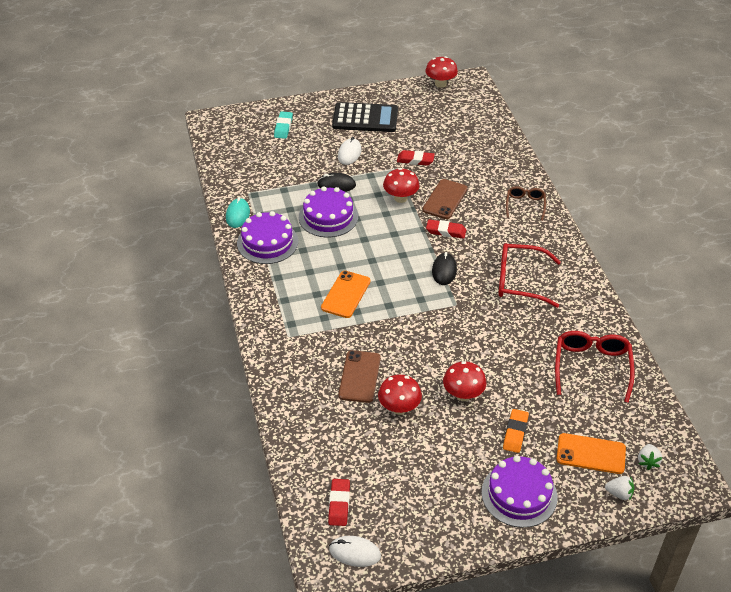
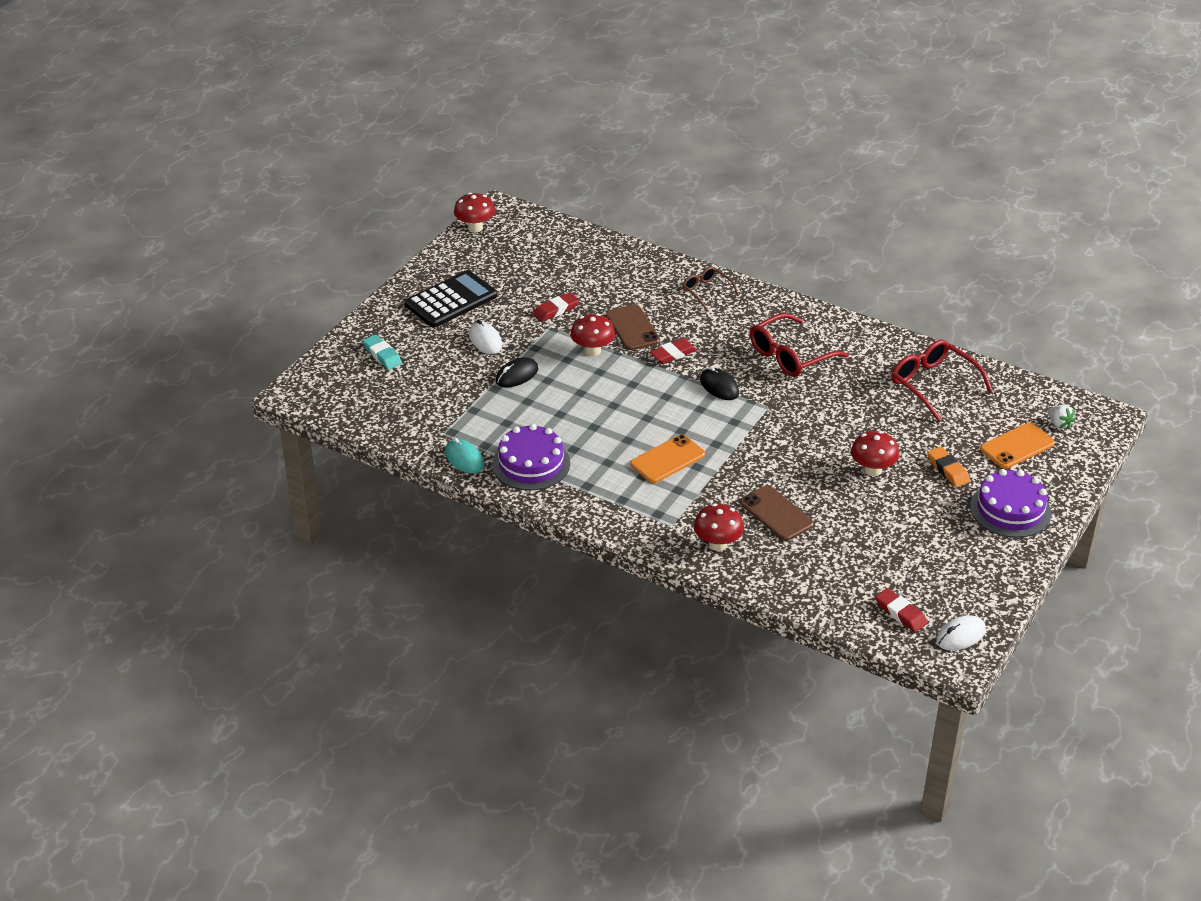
camera: 45 degrees left, 5 degrees down
purple cake [299,186,358,237] -> none
orange phone [321,271,370,318] -> orange phone turned 75 degrees clockwise [630,435,705,483]
red mushroom [378,375,422,415] -> red mushroom moved to [694,503,744,551]
white strawberry [605,476,634,501] -> none

